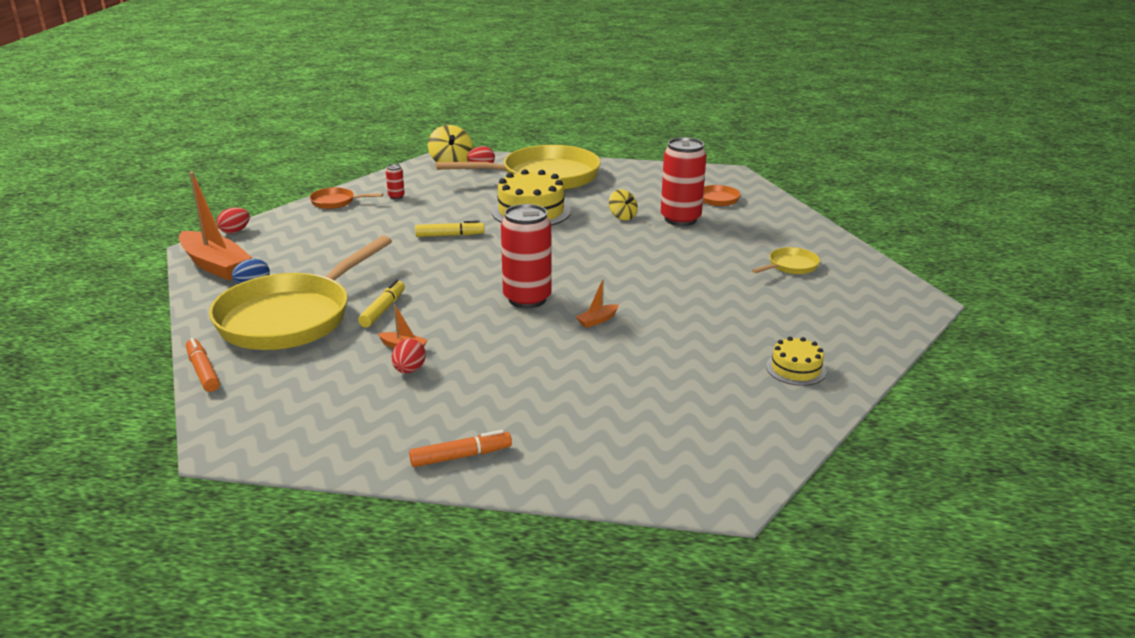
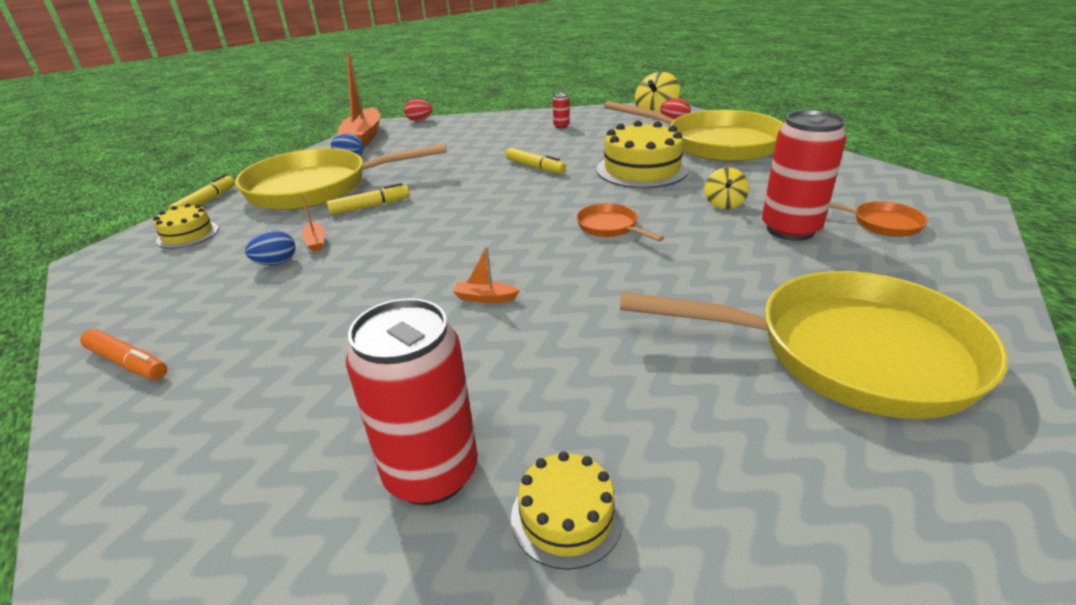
camera: 50 degrees right, 5 degrees up
orange marker [186,338,220,392] -> yellow marker [168,174,235,210]
orange pan [310,187,383,209] -> orange pan moved to [576,203,664,241]
red egg [392,339,426,373] -> blue egg [245,230,296,265]
red can [501,204,552,308] -> red can moved to [346,298,477,506]
yellow pan [752,247,820,274] -> yellow pan [620,271,1008,419], size x2.38
none -> yellow cake [153,204,219,249]

